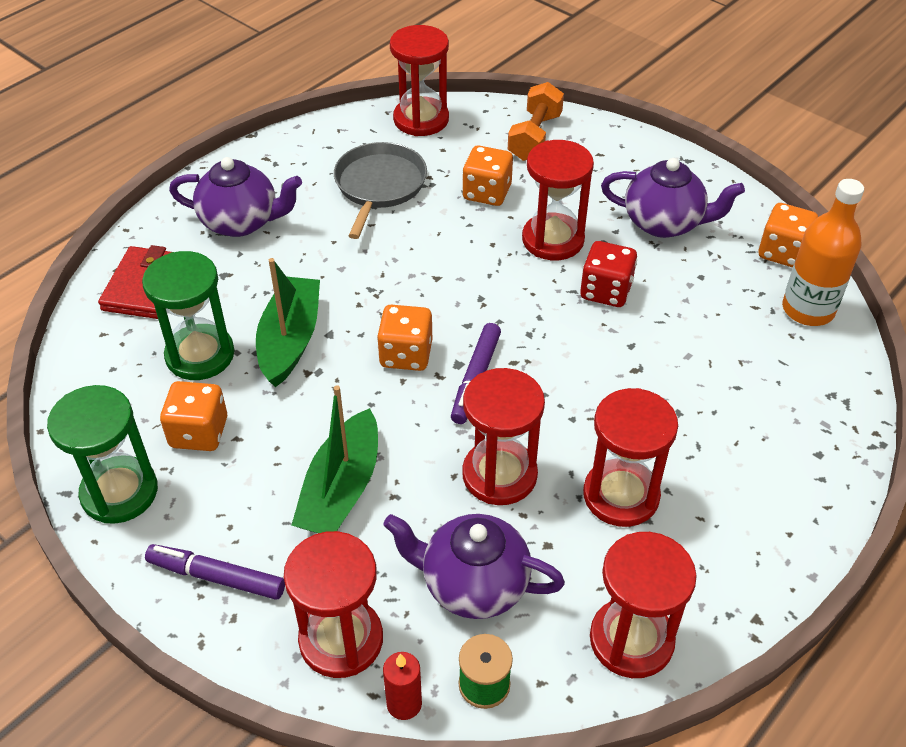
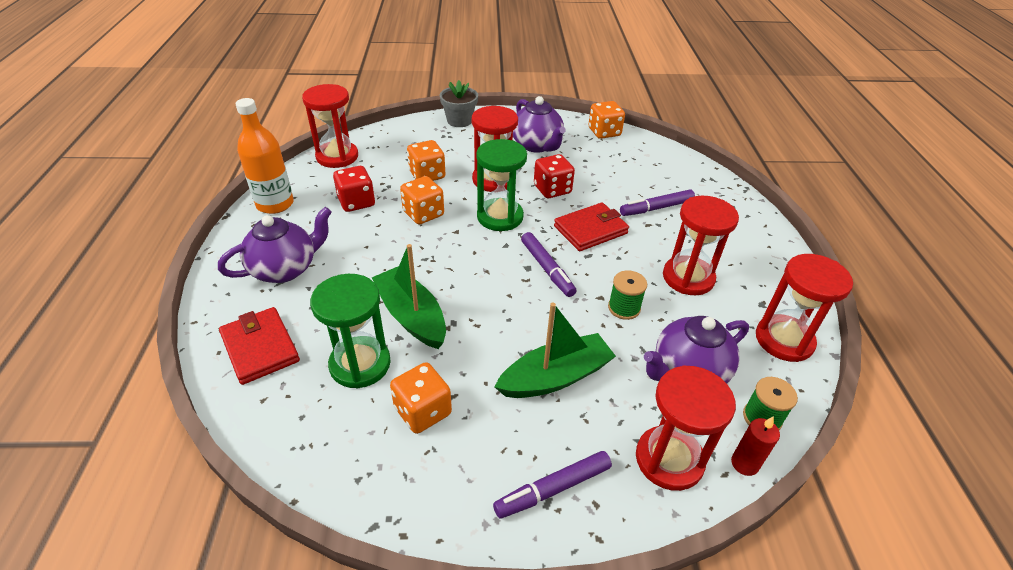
camera: 45 degrees left, 5 degrees down
green hourglass [47,385,158,524] -> green hourglass moved to [476,139,527,231]
green boat [291,385,378,533] -> green boat turned 90 degrees counterclockwise [495,303,616,398]
grey pan [334,142,427,239] -> red dice [333,166,375,212]
orange dice [377,305,432,371] -> orange dice moved to [400,176,444,224]
red hourglass [462,368,545,505] -> green spool [608,271,647,320]
orange dumbbell [508,82,564,161] -> none
purple teapot [601,158,745,238] -> purple teapot turned 90 degrees clockwise [513,96,566,153]
orange bottle [782,179,864,326] -> orange bottle moved to [236,98,294,214]
none -> grey flower pot [440,80,478,127]
none -> red wallet [554,203,629,251]
none -> purple marker [620,190,695,216]

